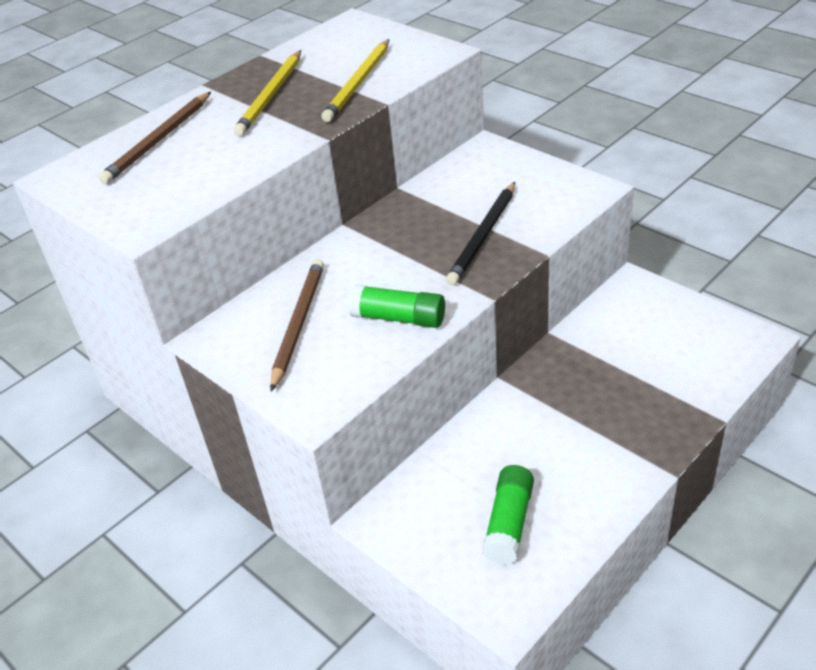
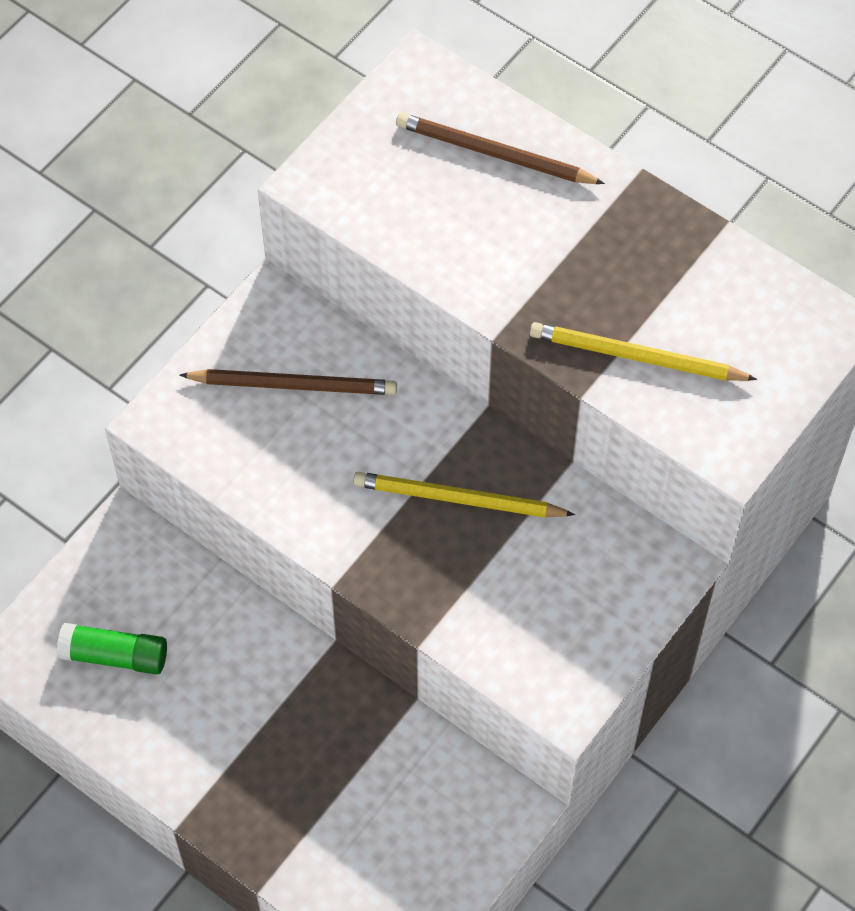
camera: 80 degrees right, 20 degrees up
yellow pencil [234,50,301,136] -> yellow pencil moved to [353,472,575,518]
green glue stick [348,284,445,328] -> none
black pencil [446,182,515,285] -> none

